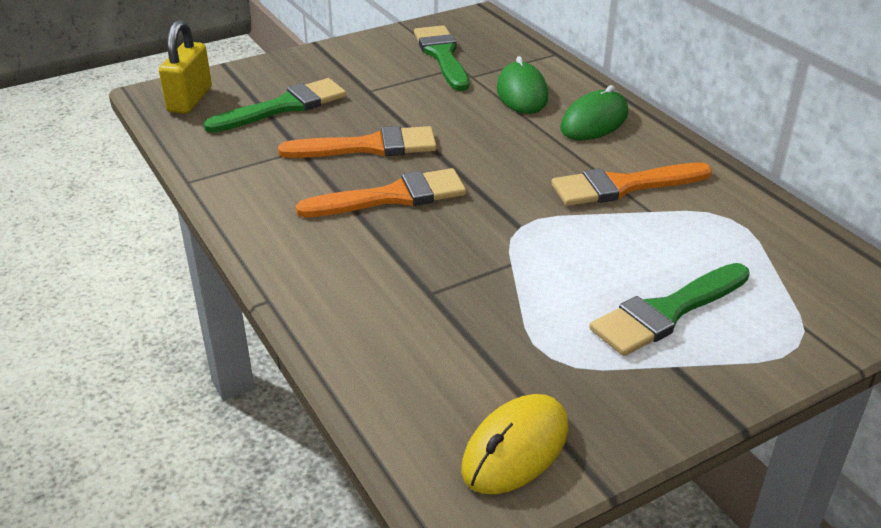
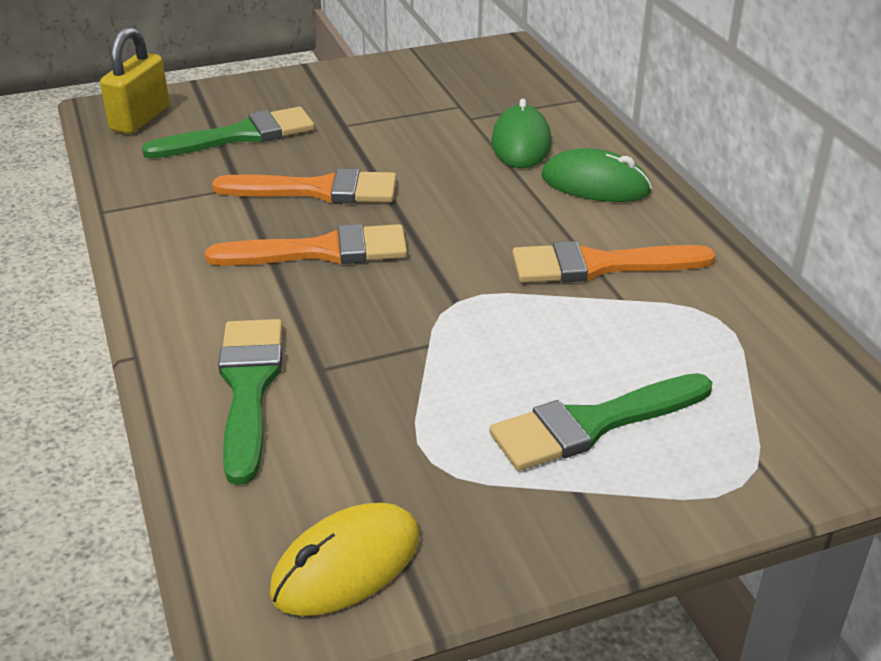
camera: 10 degrees right, 0 degrees up
green brush [414,25,469,91] -> green brush moved to [218,319,282,485]
green mouse [561,85,628,140] -> green mouse turned 60 degrees clockwise [541,148,652,202]

